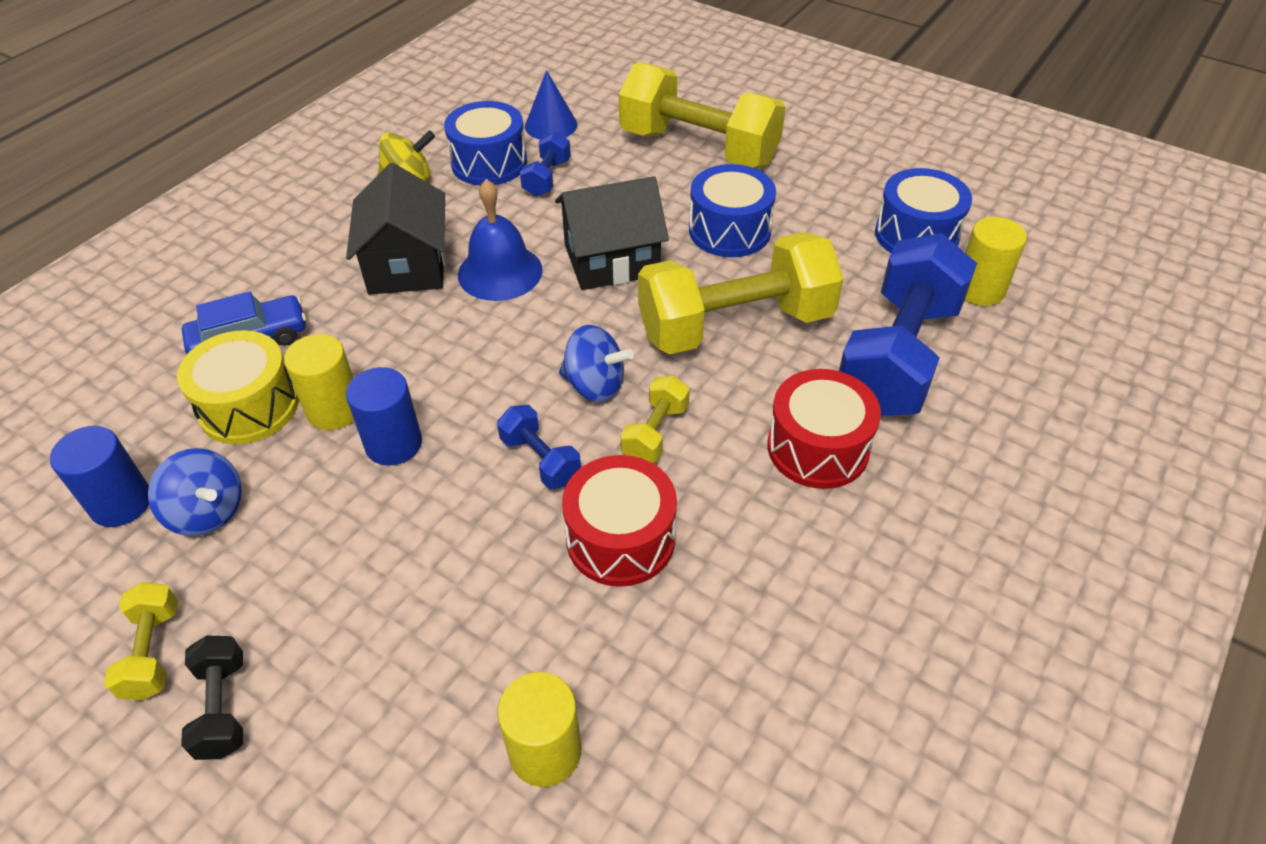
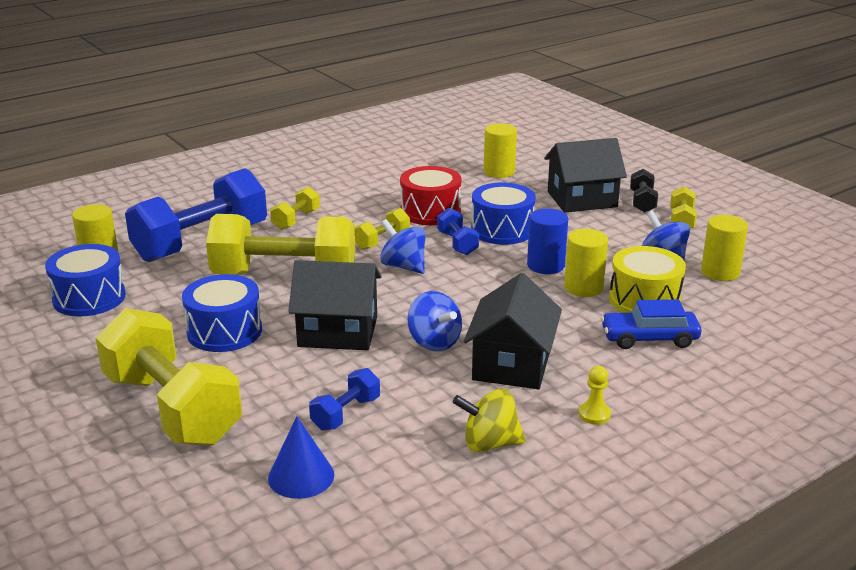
camera: 160 degrees left, 20 degrees down
blue cylinder [50,426,149,527] -> yellow cylinder [701,215,748,281]
blue drum [444,101,527,186] -> blue drum moved to [471,183,536,245]
blue bell [458,179,543,301] -> blue spinning top [407,291,462,352]
red drum [768,369,881,489] -> yellow dumbbell [270,187,320,230]
none -> black house [544,138,627,213]
none -> yellow pawn [579,366,611,425]

